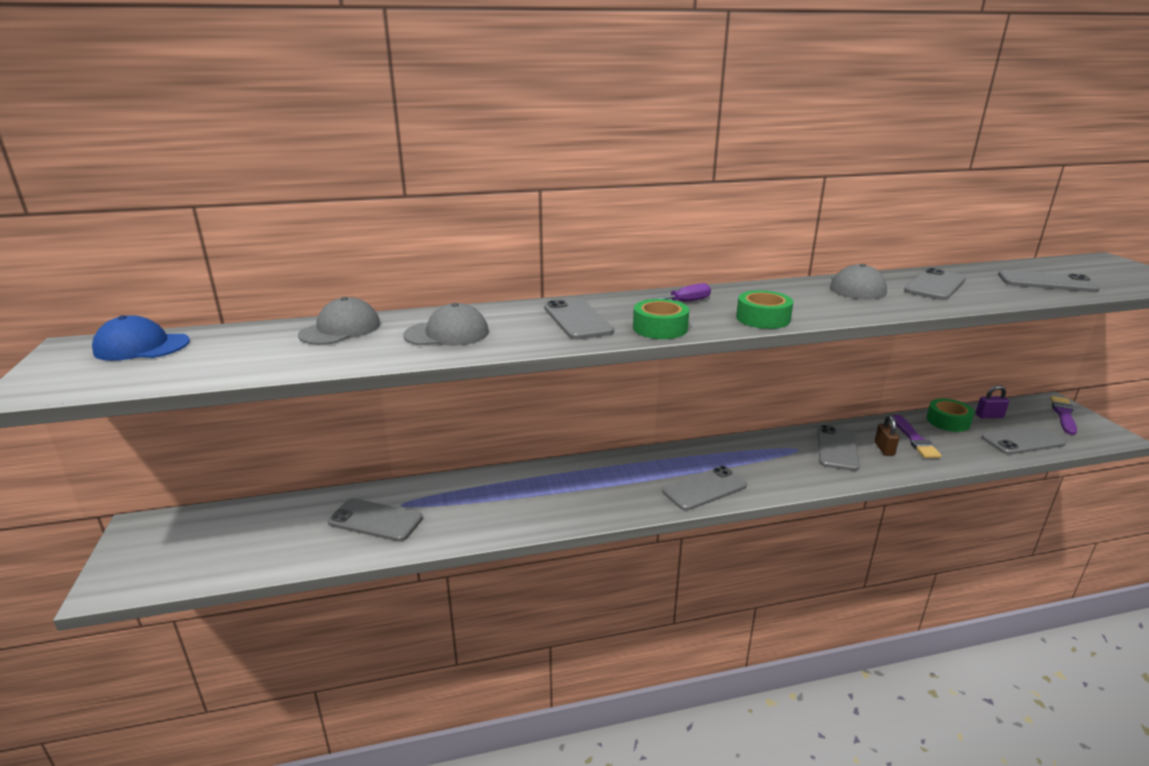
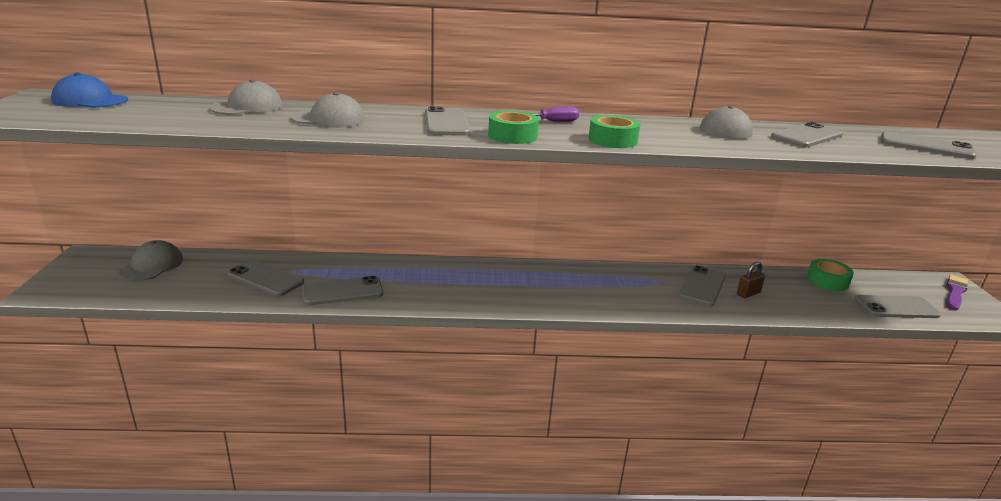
camera: 10 degrees right, 0 degrees up
grey phone [662,466,747,511] -> grey phone moved to [302,276,383,305]
brown padlock [875,415,899,456] -> brown padlock turned 45 degrees clockwise [737,262,765,298]
purple brush [893,414,942,458] -> none
purple padlock [976,385,1009,418] -> none
none -> grey cap [119,240,183,281]

